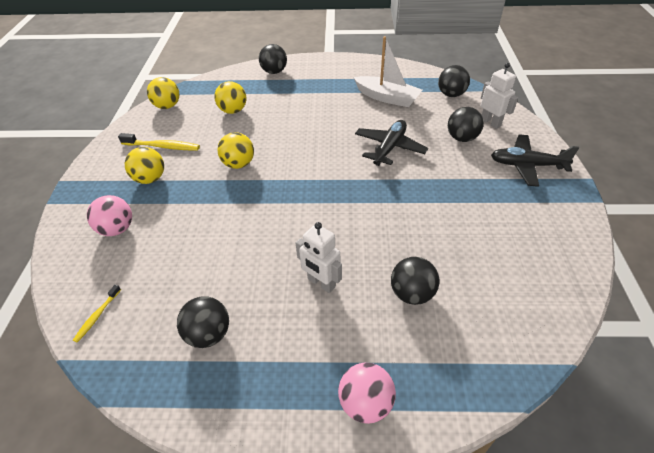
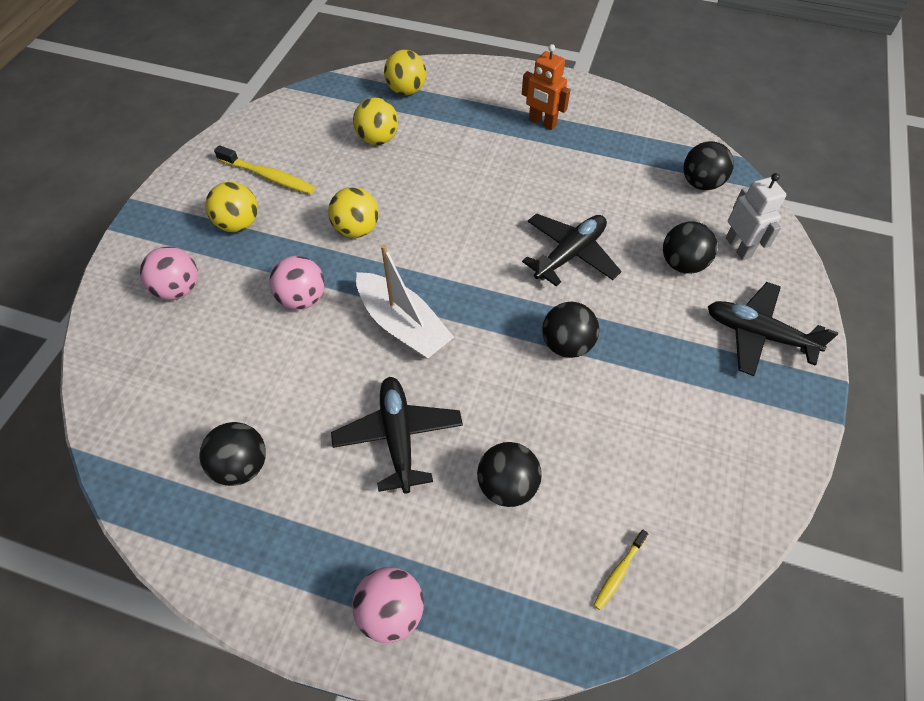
camera: 15 degrees right, 10 degrees up
yellow toothbrush [73,285,121,342] -> yellow toothbrush moved to [594,530,649,610]
yellow ball [147,77,180,109] -> yellow ball moved to [384,50,426,95]
black ball [259,44,287,74] -> black ball moved to [542,302,599,358]
white robot [296,222,342,293] -> black plane [331,377,463,494]
white boat [353,36,422,107] -> white boat moved to [356,244,454,359]
none -> pink ball [269,256,325,310]
none -> orange robot [522,44,570,130]

